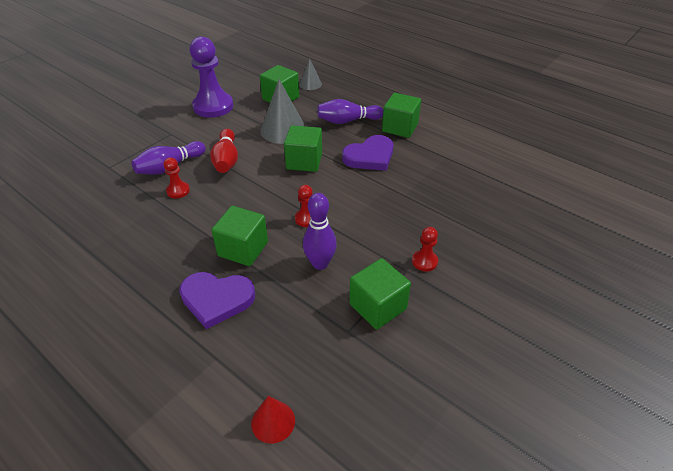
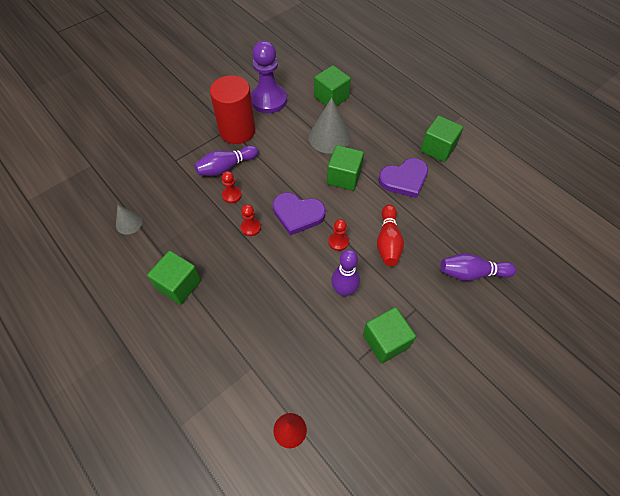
camera: 10 degrees right, 15 degrees up
purple heart [179,272,255,329] -> purple heart moved to [273,192,326,236]
red bowling pin [210,129,238,173] -> red bowling pin moved to [377,204,404,266]
green cube [211,206,268,266] -> green cube moved to [147,251,201,305]
grey cone [299,58,322,90] -> grey cone moved to [116,205,142,235]
purple bowling pin [317,99,383,124] -> purple bowling pin moved to [440,253,516,281]
red pawn [412,227,438,271] -> red pawn moved to [241,204,261,236]
none -> red cylinder [210,75,255,144]

